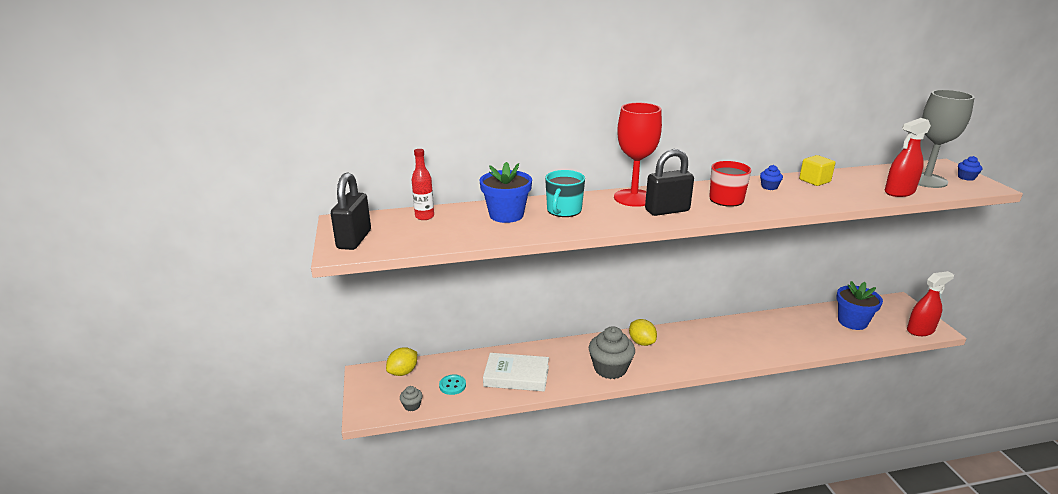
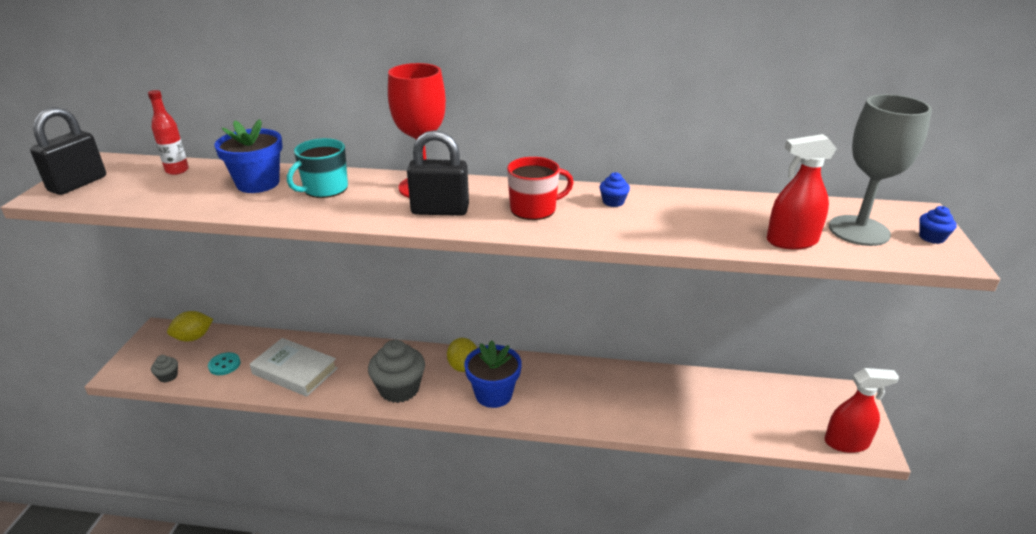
camera: 20 degrees right, 5 degrees up
yellow cube [799,155,835,186] -> none
blue flower pot [836,281,883,330] -> blue flower pot moved to [464,340,522,408]

